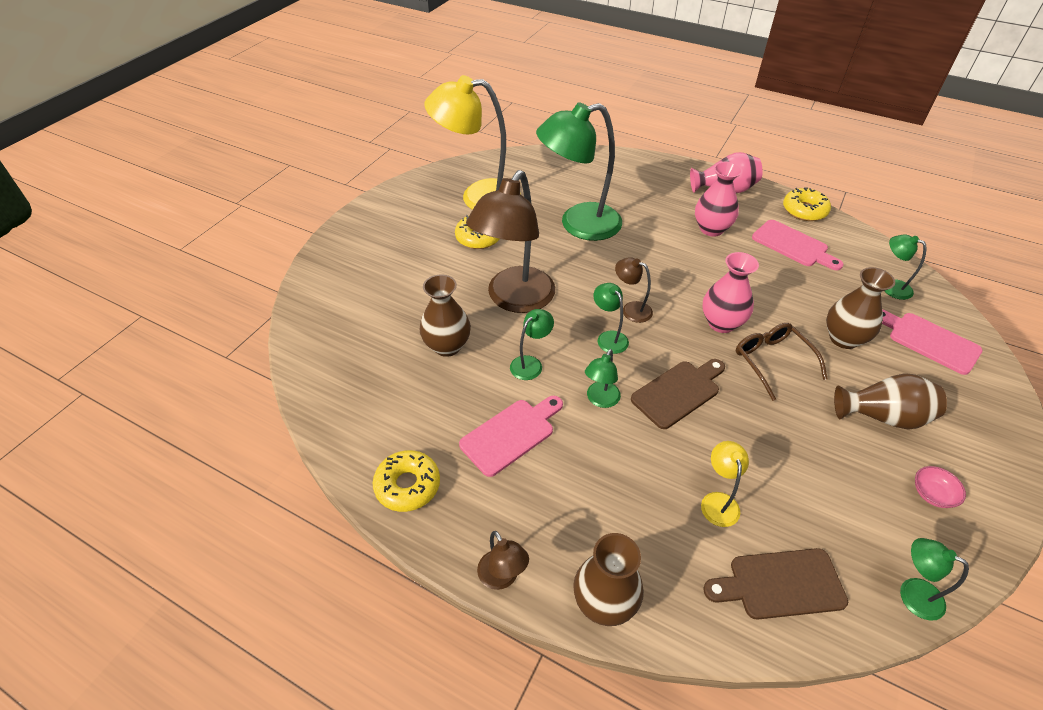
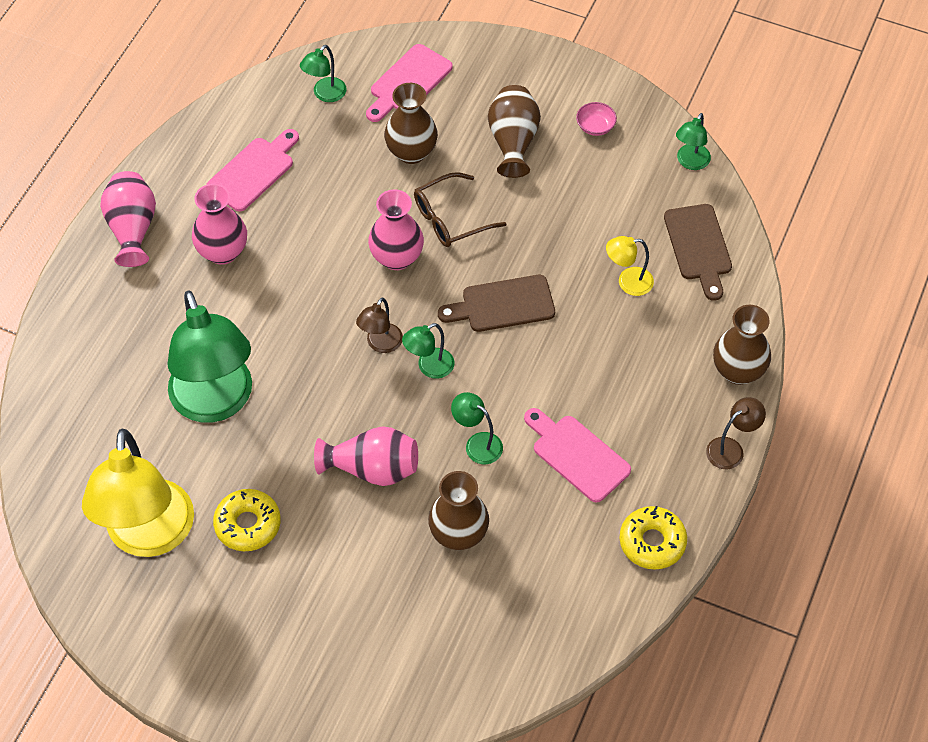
camera: 95 degrees left, 10 degrees up
brown lamp [466,170,555,313] -> pink vase [314,426,418,486]
green lamp [585,349,621,408] -> none
brown cutting board [631,359,725,429] -> brown cutting board turned 60 degrees counterclockwise [438,275,555,332]
yellow donut [783,187,831,221] -> none

